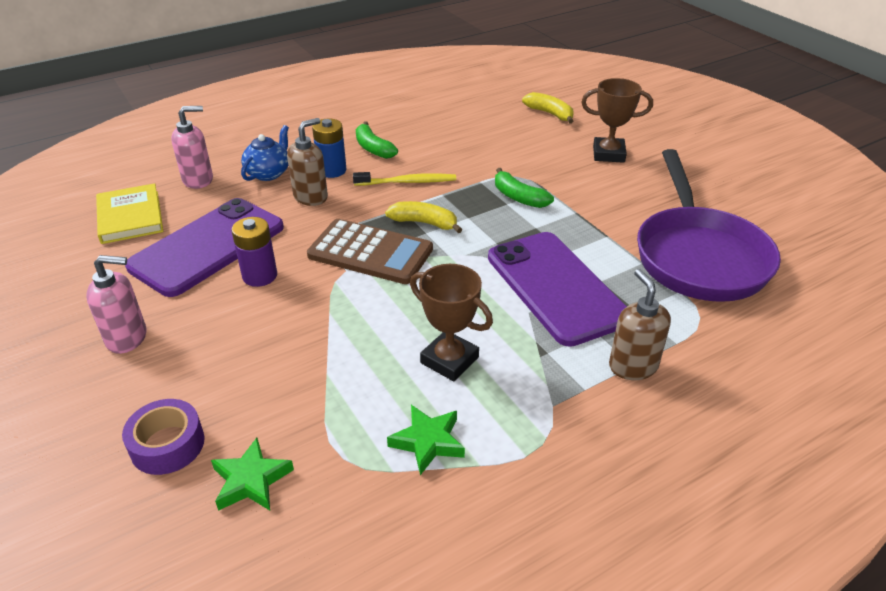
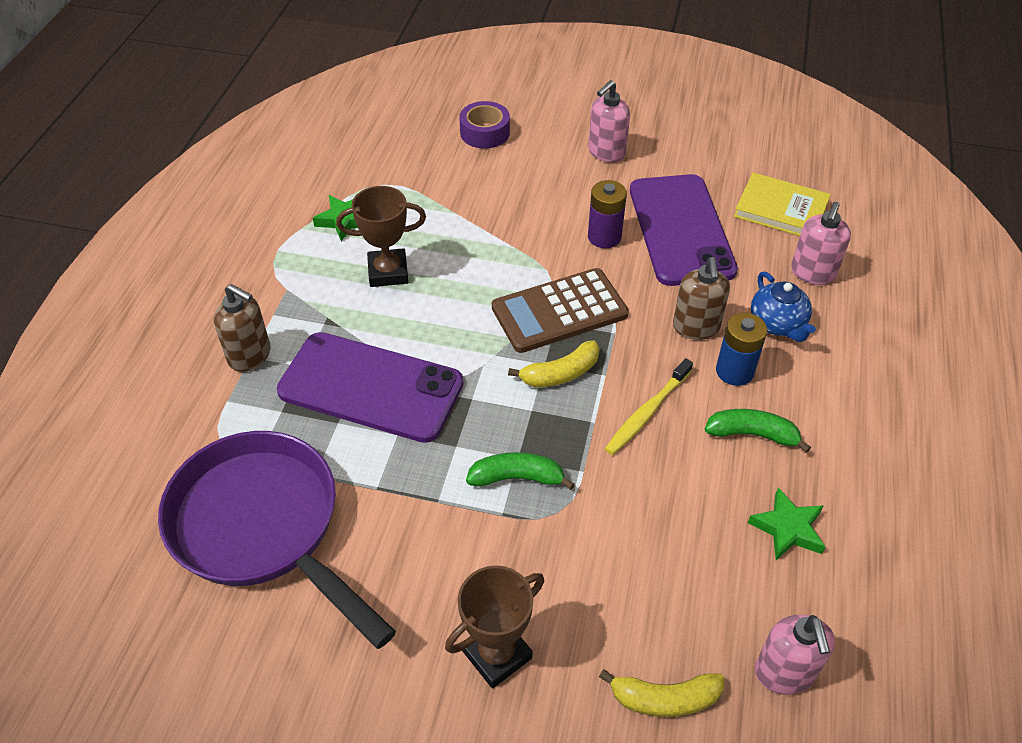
camera: 135 degrees right, 10 degrees up
green star [211,438,294,511] -> green star moved to [748,487,826,560]
none -> pink soap dispenser [755,615,835,695]

